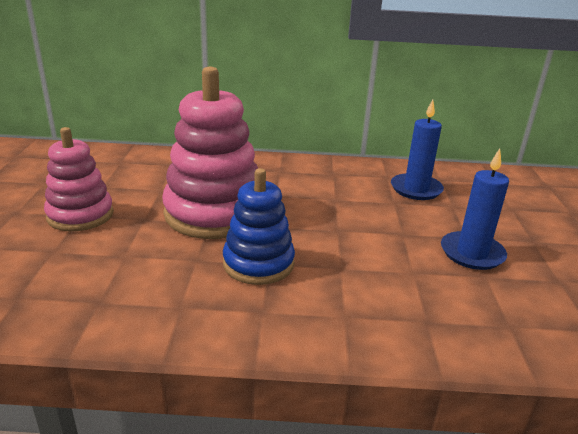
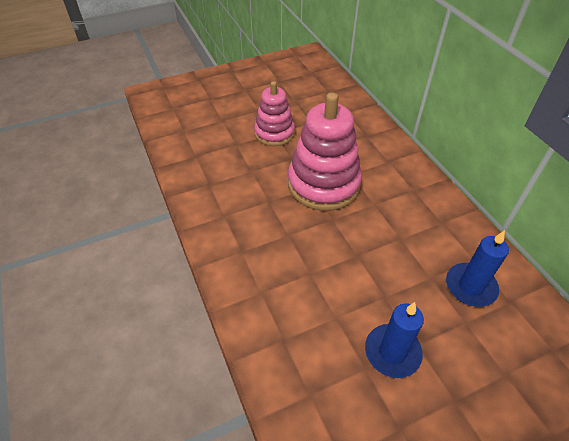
camera: 65 degrees right, 20 degrees up
blue stacking toy [223,168,295,285] -> none

